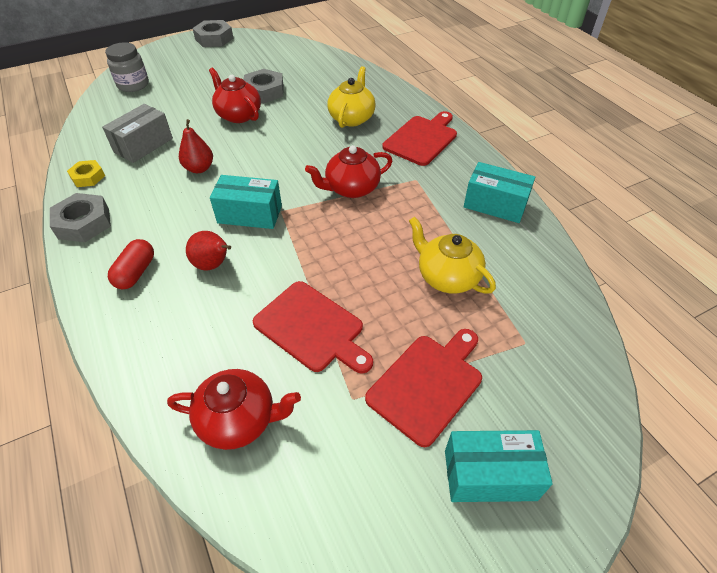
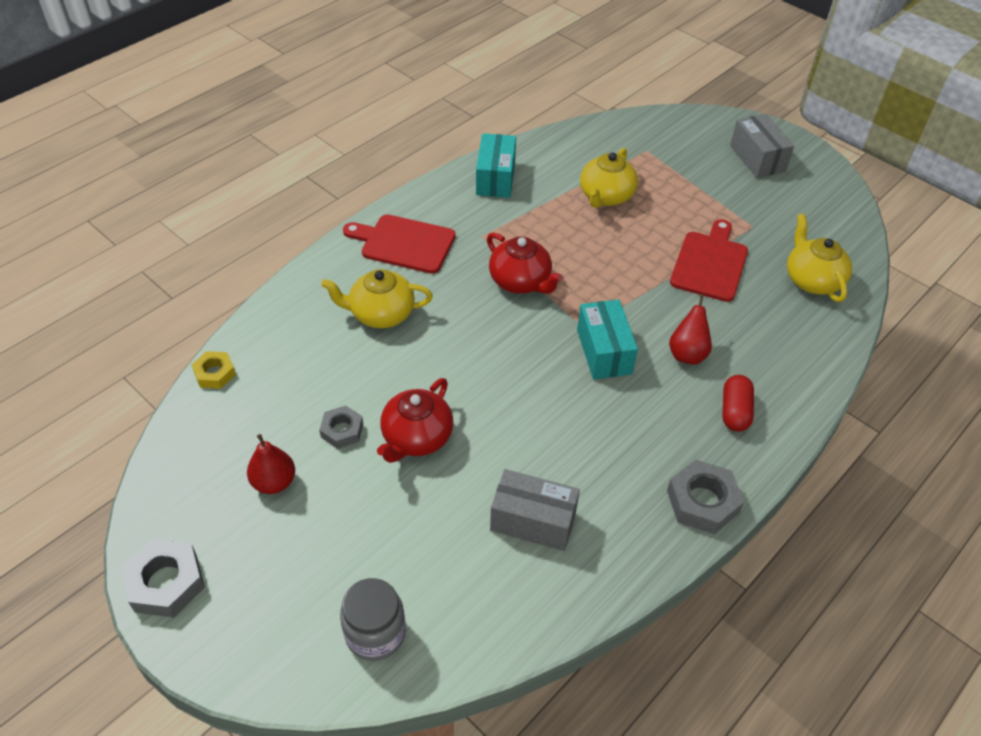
camera: 110 degrees left, 0 degrees up
yellow nut [67,160,105,187] -> yellow nut moved to [191,351,236,389]
red capsule [108,239,154,289] -> red capsule turned 75 degrees counterclockwise [722,375,754,432]
red teapot [167,369,301,450] -> yellow teapot [787,214,852,302]
red pear [179,119,213,173] -> red pear moved to [247,434,295,494]
grey nut [243,69,284,103] -> grey nut [319,405,363,449], size x0.63
red cutting board [365,329,482,447] -> none
turquoise box [445,430,553,502] -> grey box [730,114,794,178]

